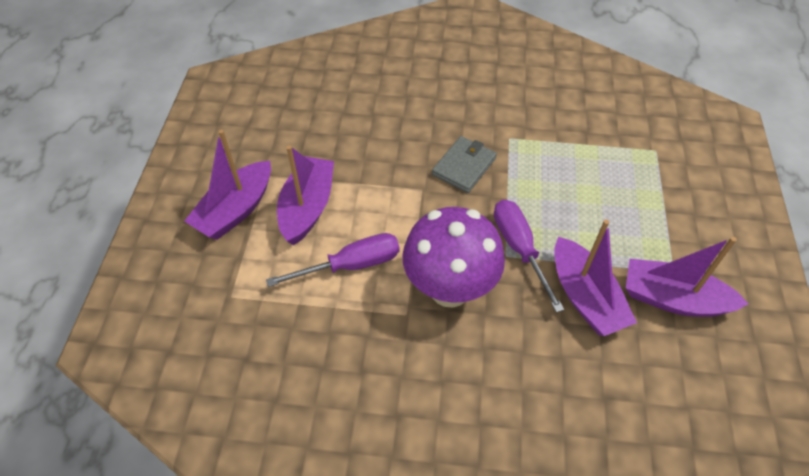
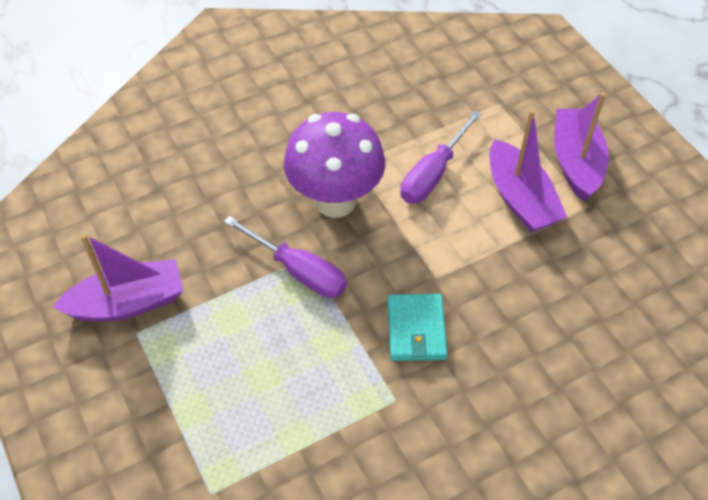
camera: 145 degrees right, 0 degrees up
grey wallet [432,136,497,193] -> turquoise wallet [388,294,448,361]
purple boat [554,219,637,336] -> none

